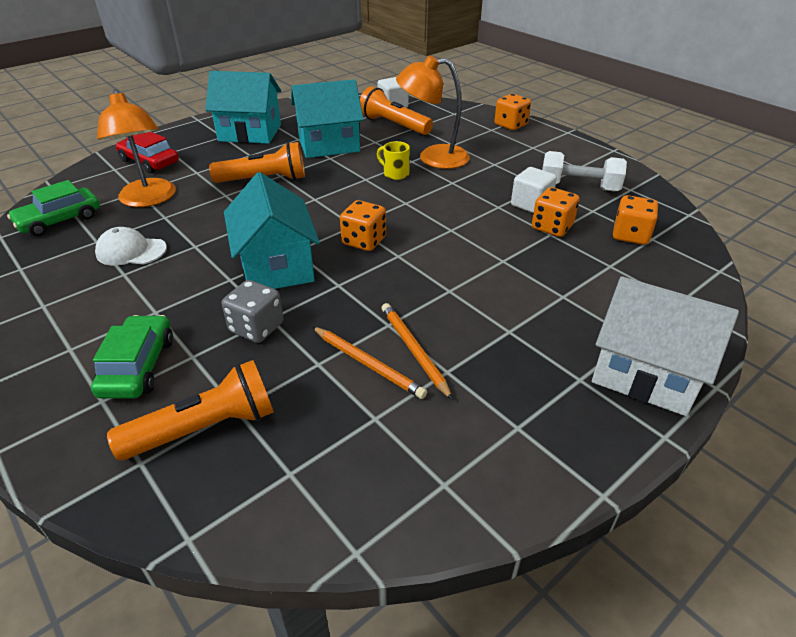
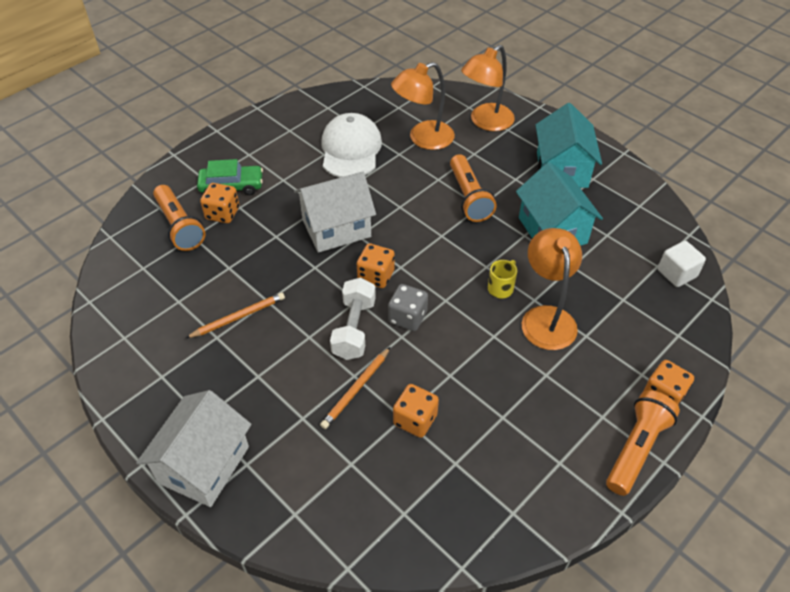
camera: 85 degrees right, 10 degrees up
green car [7,180,100,236] -> none
white cap [95,227,167,266] -> white cap [321,113,382,178], size x1.70
red car [116,132,179,173] -> orange lamp [461,45,515,131]
grey dice [222,280,284,343] -> grey dice moved to [388,284,428,331]
turquoise house [224,172,320,289] -> white house [294,172,376,253]
orange pencil [312,327,427,399] -> orange pencil moved to [320,347,390,429]
orange flashlight [360,86,433,135] -> orange flashlight moved to [606,390,680,496]
white cube [511,167,557,213] -> none
white dumbbell [542,151,627,191] -> white dumbbell moved to [330,278,376,360]
orange dice [613,195,658,245] -> orange dice moved to [200,183,239,223]

